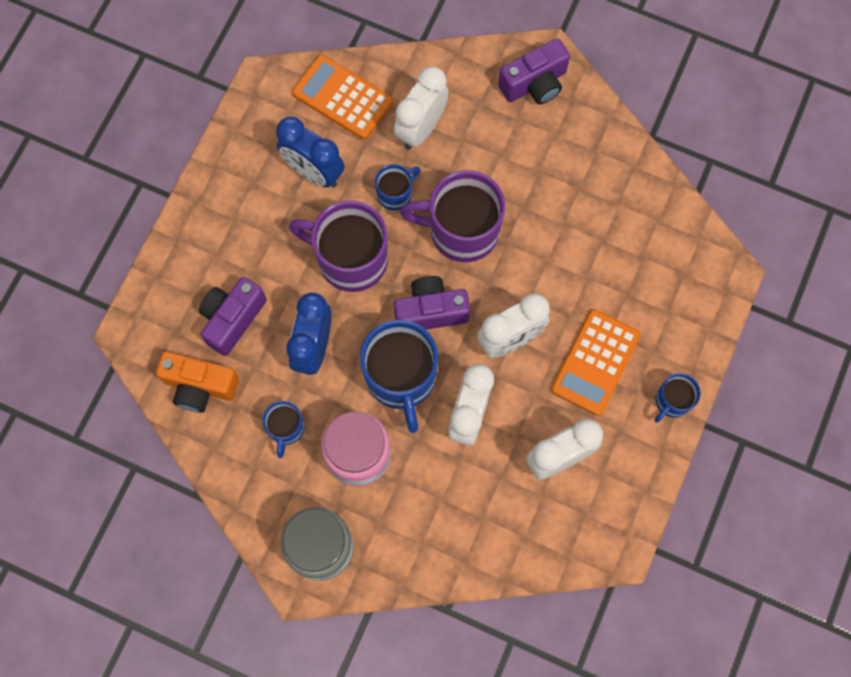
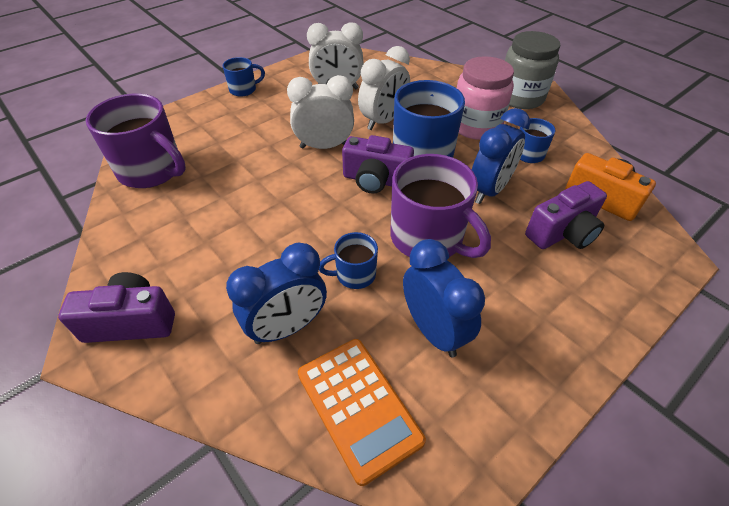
camera: 155 degrees left, 25 degrees down
white clock [394,66,449,150] -> blue clock [226,243,327,344]
purple mug [400,170,505,262] -> purple mug moved to [86,94,186,188]
orange calculator [551,309,641,416] -> none

